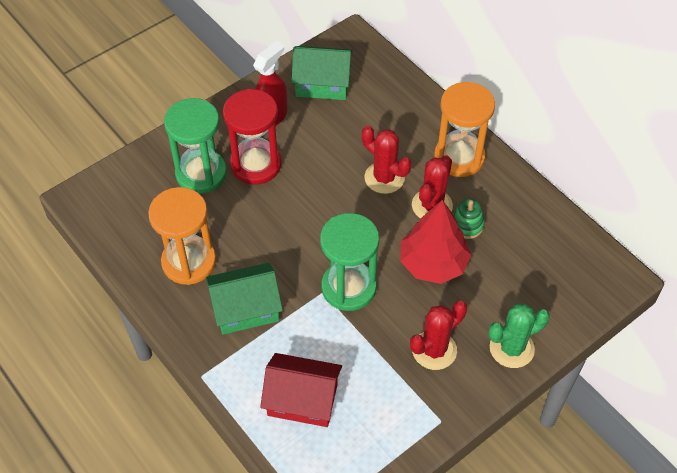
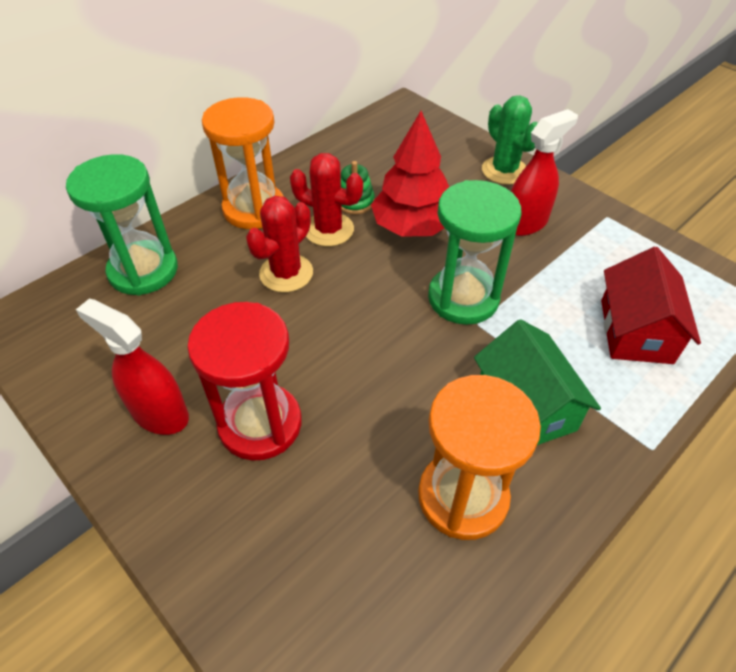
camera: 95 degrees left, 5 degrees down
green hourglass [164,98,227,194] -> green hourglass moved to [66,154,178,296]
green house [291,46,353,100] -> none
red cactus [410,301,467,370] -> red spray bottle [511,109,578,236]

